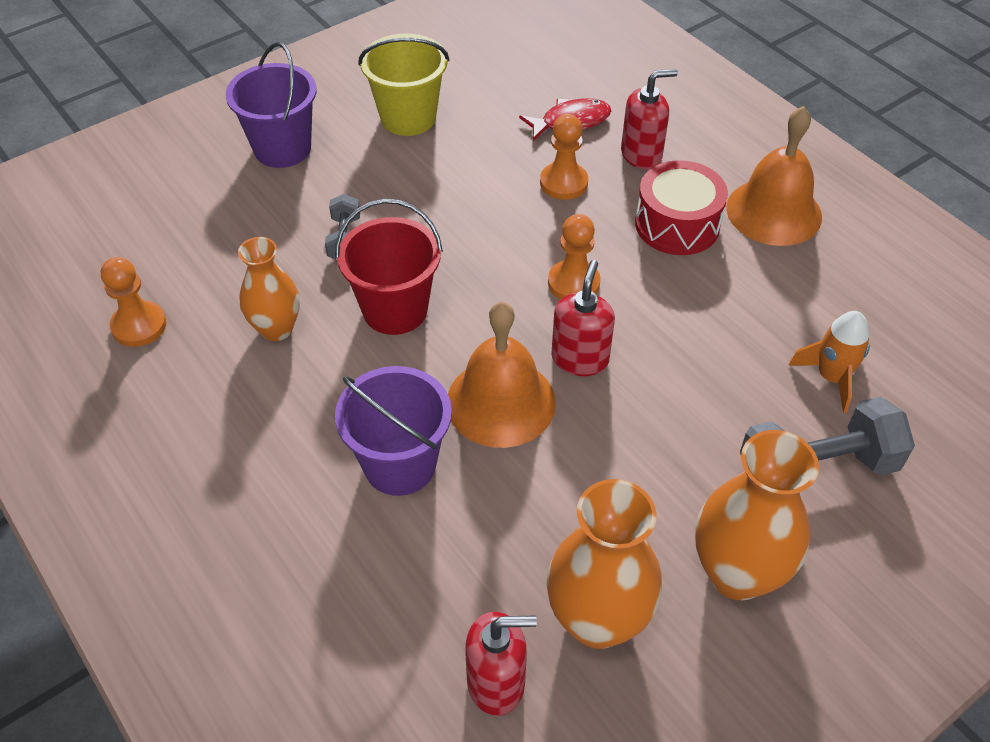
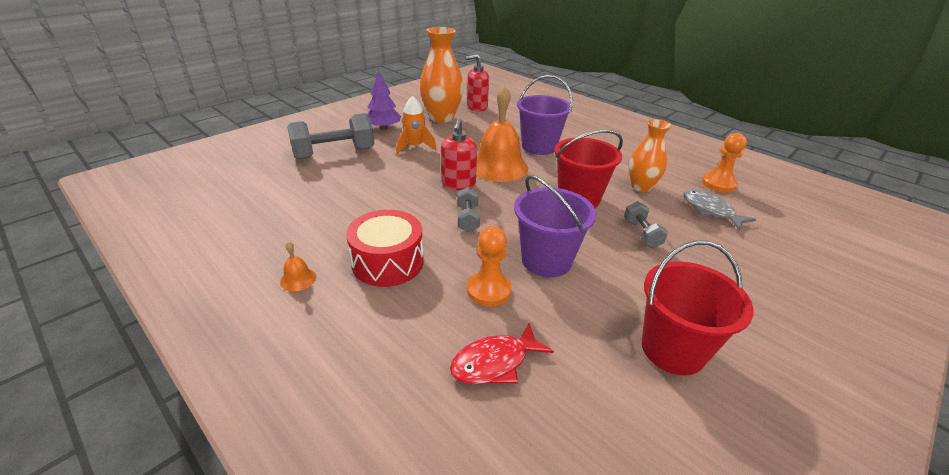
camera: 170 degrees right, 15 degrees down
purple bucket [226,42,317,168] -> purple bucket moved to [514,175,597,277]
yellow bucket [358,34,449,136] -> red bucket [642,240,754,375]
orange pawn [548,214,601,299] -> grey dumbbell [457,187,480,232]
red soap dispenser [621,69,678,169] -> none
orange vase [695,430,819,600] -> purple tree [367,71,401,130]
orange bell [726,106,822,246] -> orange bell [280,242,316,291], size x0.41
orange rocket [788,311,870,413] -> orange rocket moved to [396,96,437,154]
none -> grey fish [683,189,757,230]

